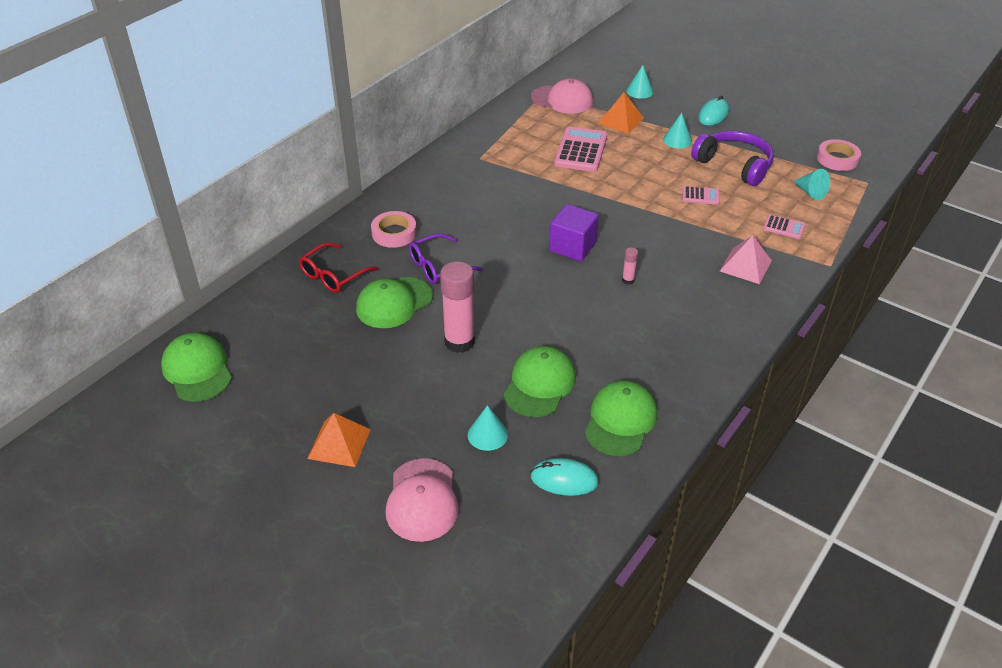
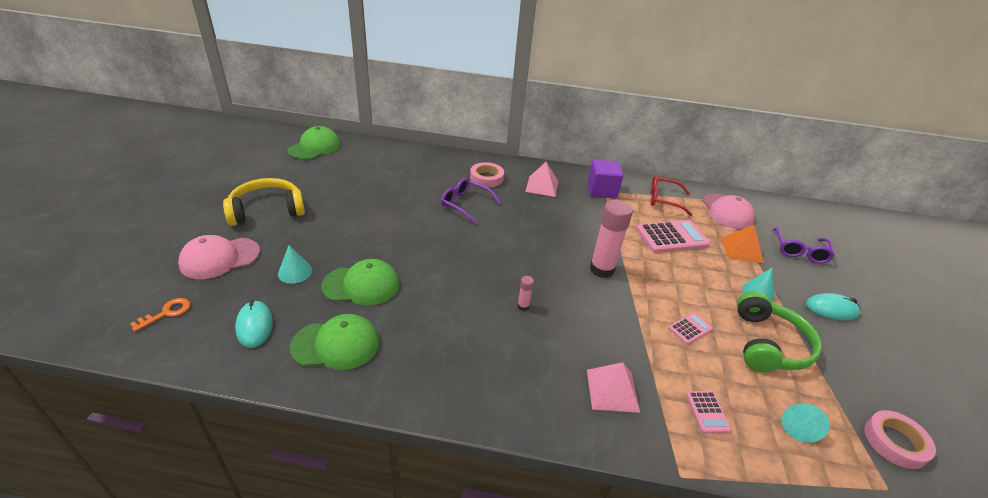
camera: 60 degrees right, 5 degrees down
red glasses [299,243,379,293] -> red glasses moved to [651,176,693,216]
orange pyramid [307,413,371,467] -> yellow headphones [223,178,305,226]
green cap [356,277,433,328] -> none
pink glue stick [440,261,475,353] -> pink glue stick moved to [590,200,633,278]
purple cube [549,204,599,261] -> purple cube moved to [588,160,623,198]
turquoise cone [626,65,653,99] -> purple glasses [773,227,835,264]
pink calculator [682,186,720,205] -> pink calculator turned 105 degrees counterclockwise [668,313,713,345]
purple headphones [691,131,774,186] -> green headphones [737,291,822,372]
none -> orange key [130,298,190,332]
none -> pink pyramid [525,162,558,197]

